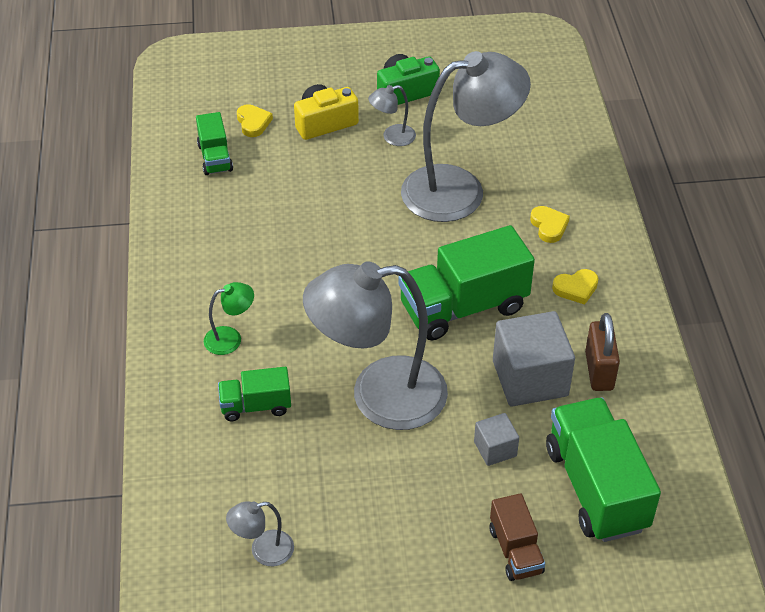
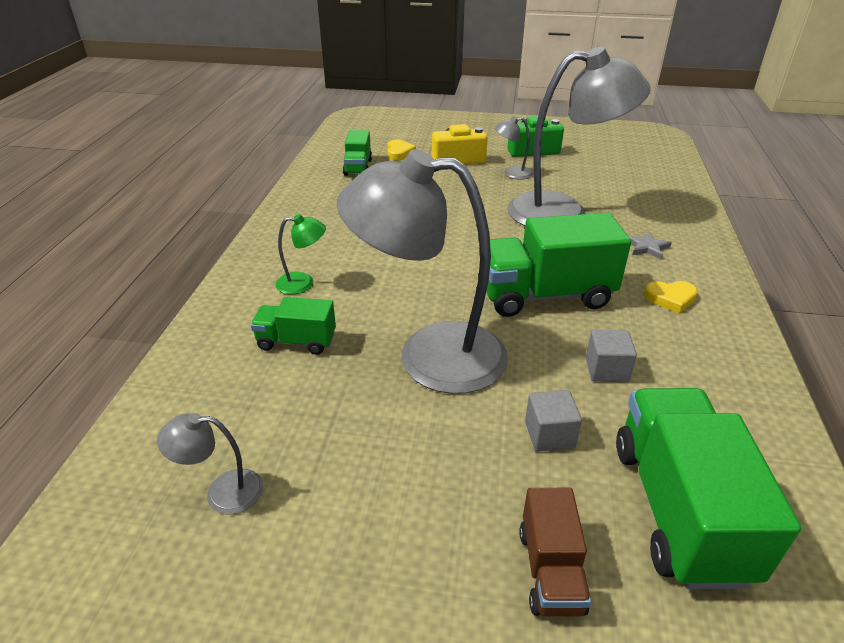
camera: 15 degrees right, 10 degrees down
grey cube [493,311,575,406] -> grey cube [586,330,637,382], size x0.51
yellow heart [530,206,570,243] -> grey star [628,231,672,259]
brown padlock [585,313,620,391] -> none

